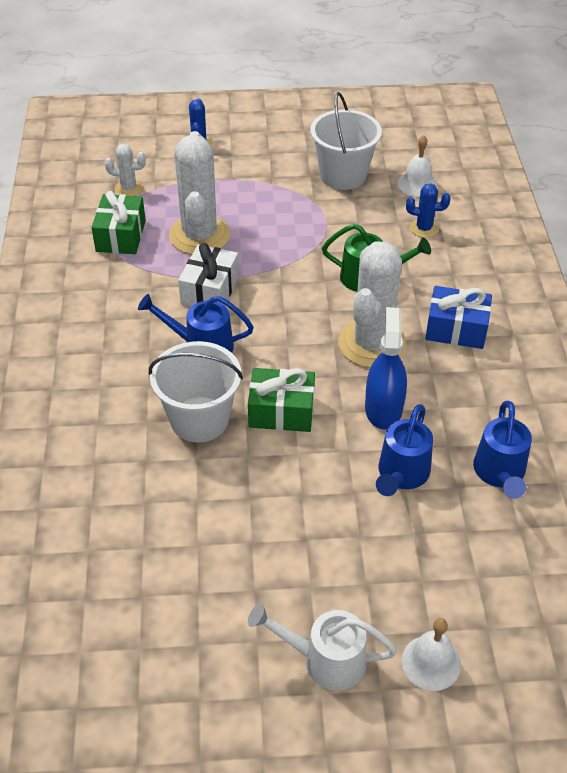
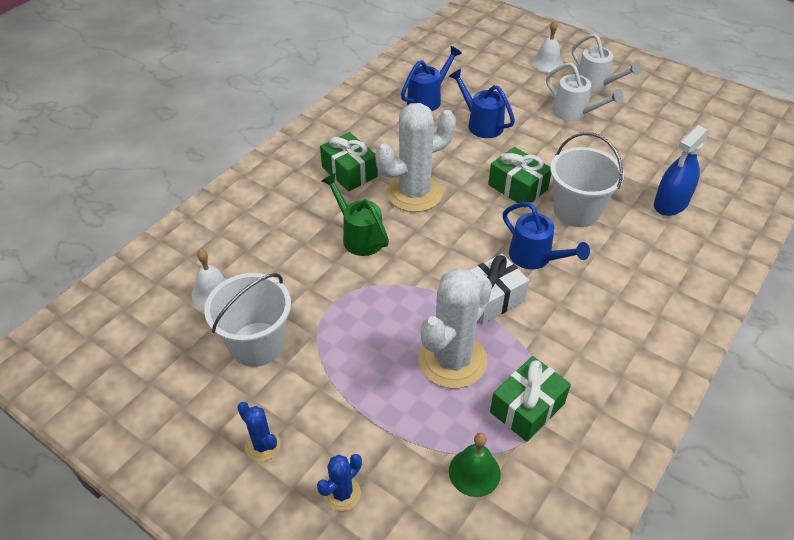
camera: 140 degrees left, 0 degrees up
white cactus [105,144,146,196] -> green bell [449,433,501,497]
blue spray bottle [365,307,407,429] -> blue spray bottle moved to [654,125,709,216]
blue watering can [376,404,433,496] -> blue watering can turned 105 degrees counterclockwise [449,69,515,138]
blue cactus [406,183,450,238] -> blue cactus moved to [237,402,281,462]
blue gift [425,286,492,349] -> green gift [320,132,378,191]
none -> white watering can [546,62,624,122]

